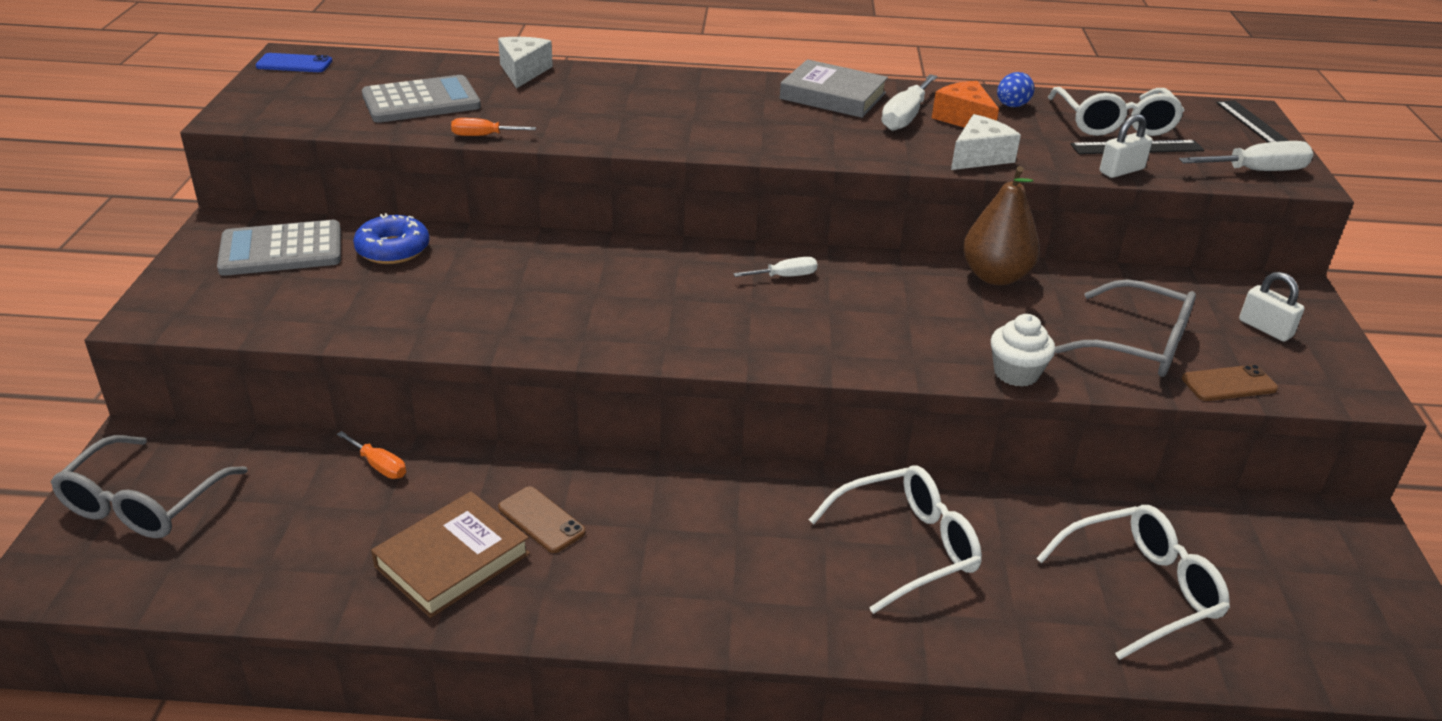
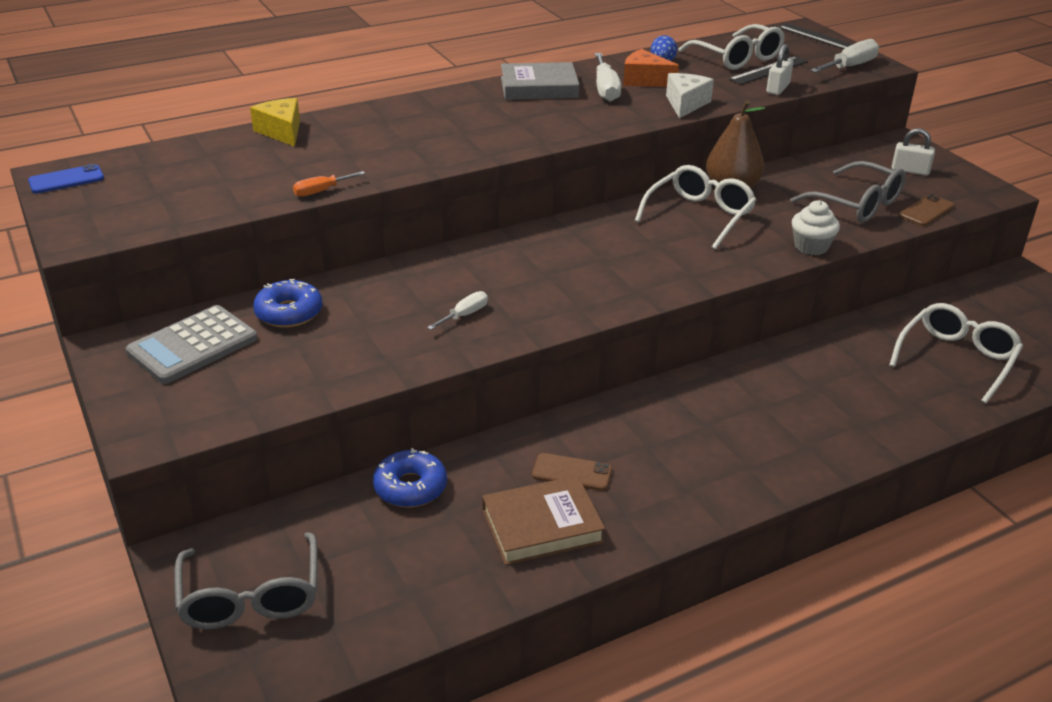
camera: 30 degrees left, 0 degrees up
orange screwdriver [337,431,406,479] -> blue donut [373,448,447,507]
grey calculator [362,75,481,123] -> none
brown book [371,492,530,618] -> brown book turned 60 degrees clockwise [482,476,605,565]
white cheese [498,37,553,88] -> yellow cheese [250,98,300,147]
white screwdriver [733,257,817,277] -> white screwdriver moved to [427,291,488,330]
white glasses [809,465,982,614] -> white glasses moved to [635,165,756,249]
grey glasses [1055,279,1196,377] -> grey glasses turned 45 degrees clockwise [790,161,906,223]

